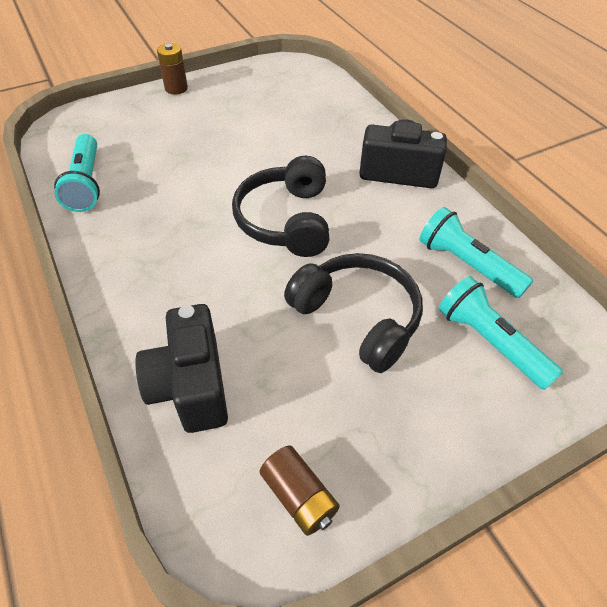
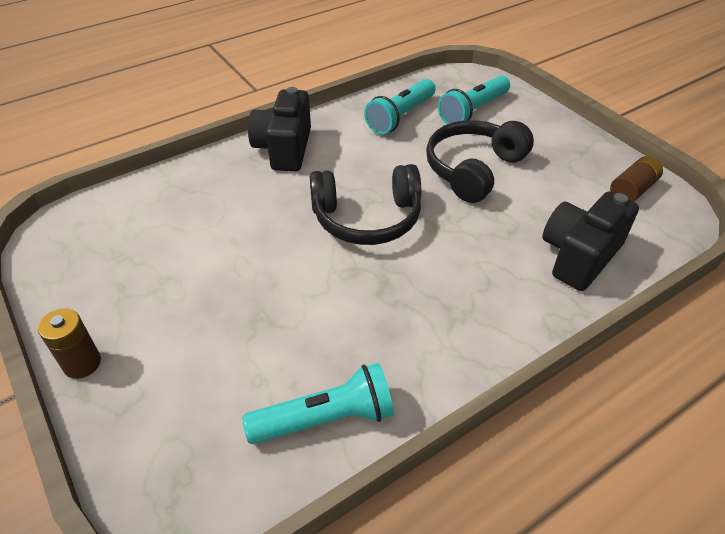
camera: 95 degrees left, 5 degrees down
black camera [135,304,228,433] -> black camera turned 150 degrees clockwise [543,191,639,291]

